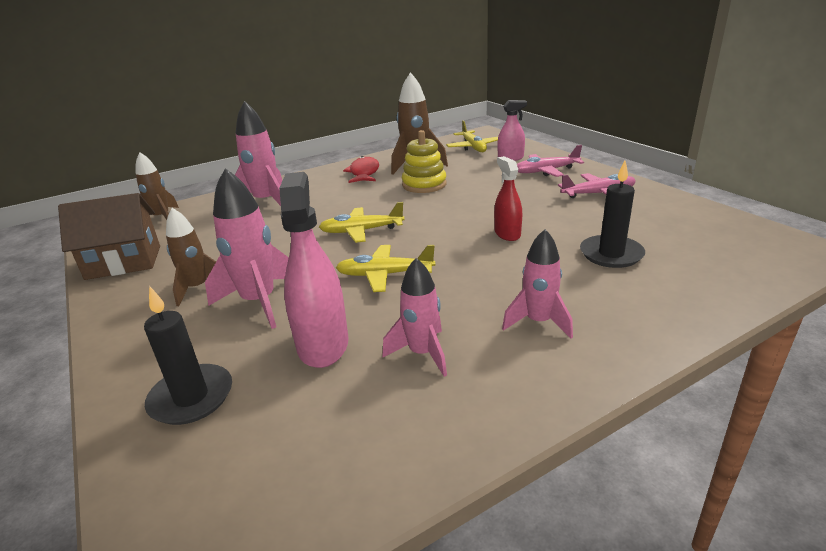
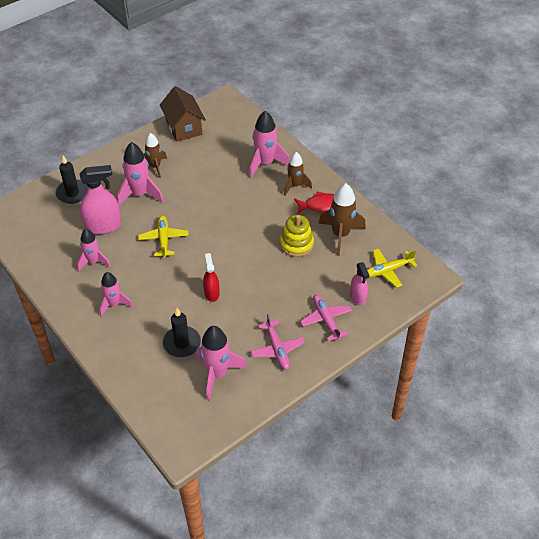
camera: 80 degrees right, 20 degrees up
brown rocket [135,152,179,220] -> brown rocket moved to [284,152,312,196]
yellow plane [319,202,405,243] -> none
red spray bottle [494,156,522,241] -> red spray bottle turned 75 degrees counterclockwise [203,253,220,302]
none -> pink rocket [196,326,247,400]

